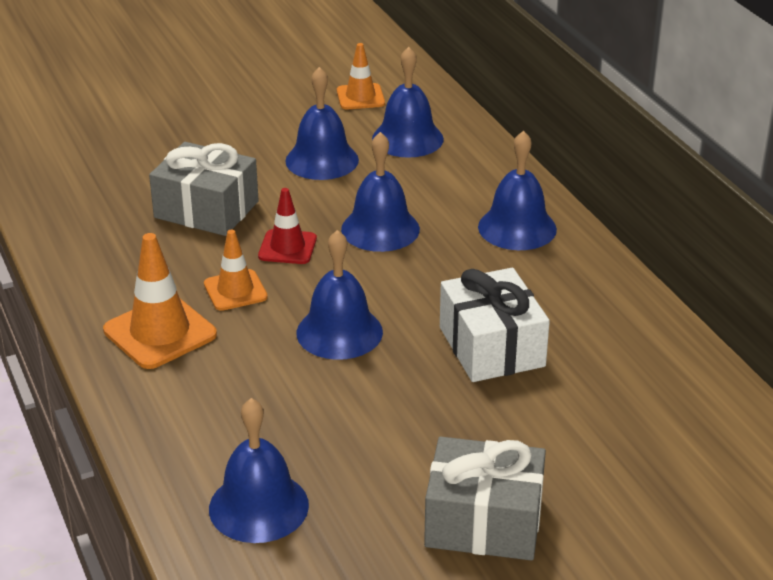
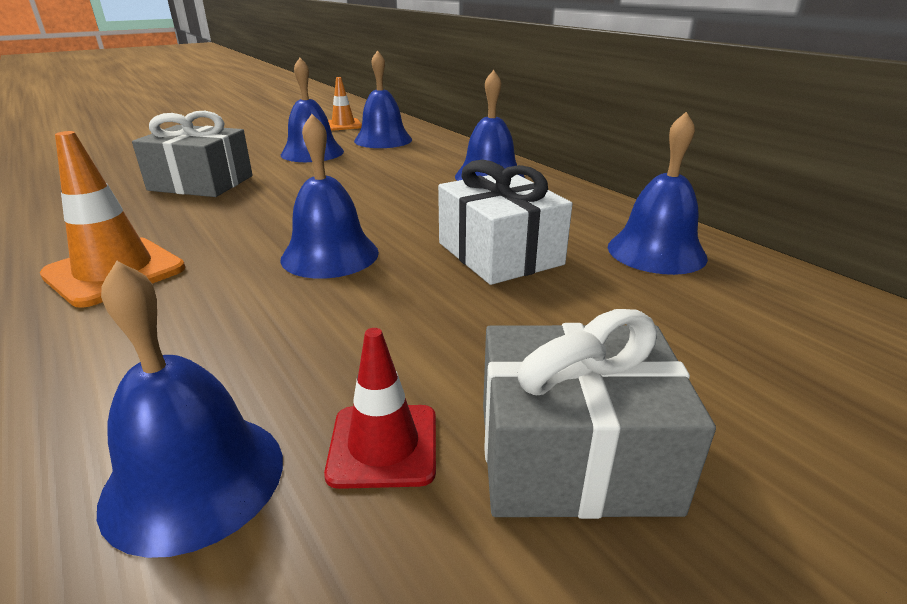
camera: 10 degrees left, 5 degrees down
orange traffic cone [204,230,268,311] -> none
red traffic cone [258,188,317,264] -> red traffic cone moved to [324,328,436,489]
blue bell [341,132,420,252] -> blue bell moved to [608,112,708,275]

